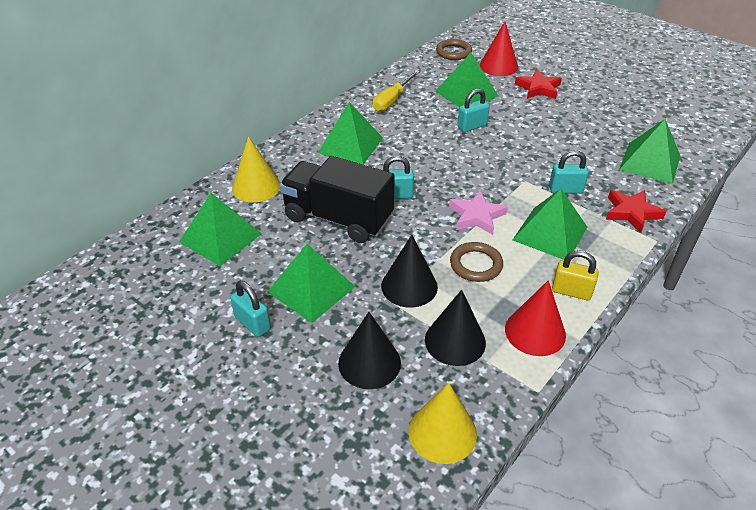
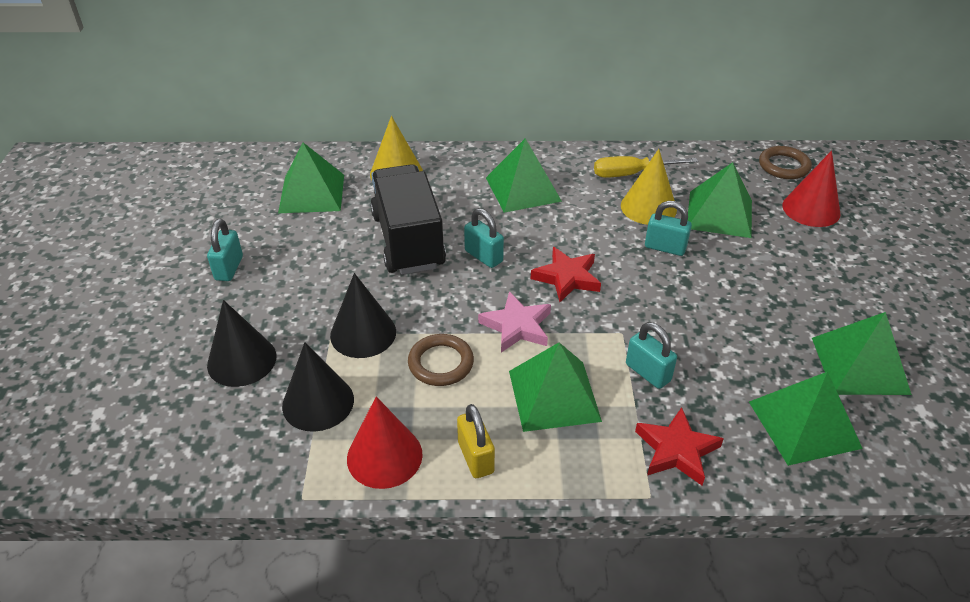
camera: 50 degrees right, 0 degrees up
green pyramid [267,244,356,323] -> green pyramid moved to [812,312,912,395]
yellow cone [408,383,477,464] -> yellow cone moved to [621,149,677,225]
red star [515,69,562,99] -> red star moved to [531,247,601,302]

